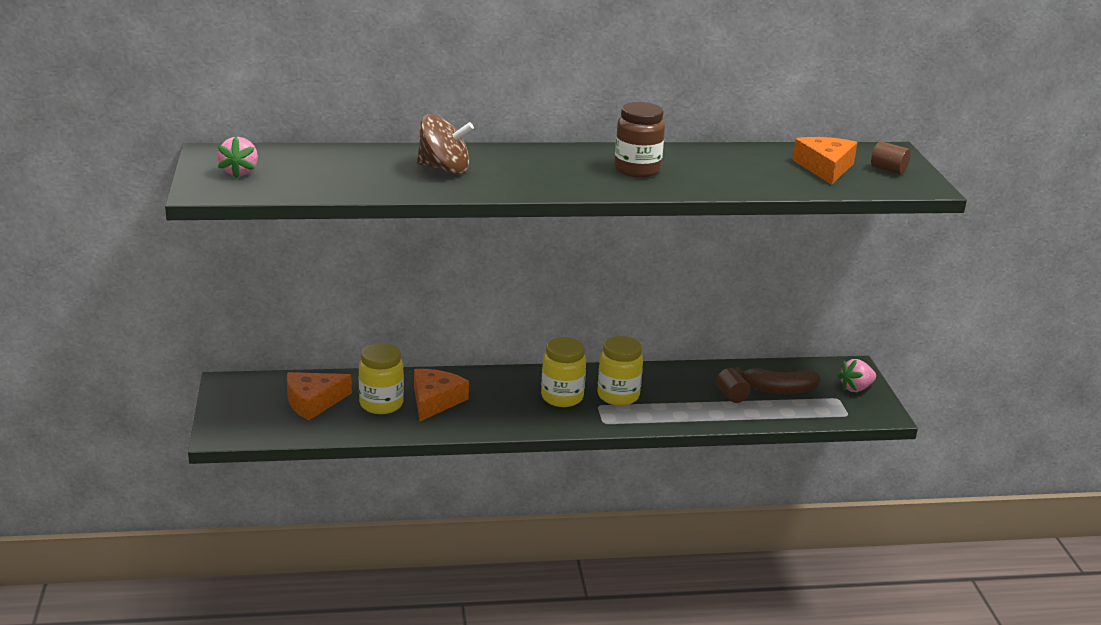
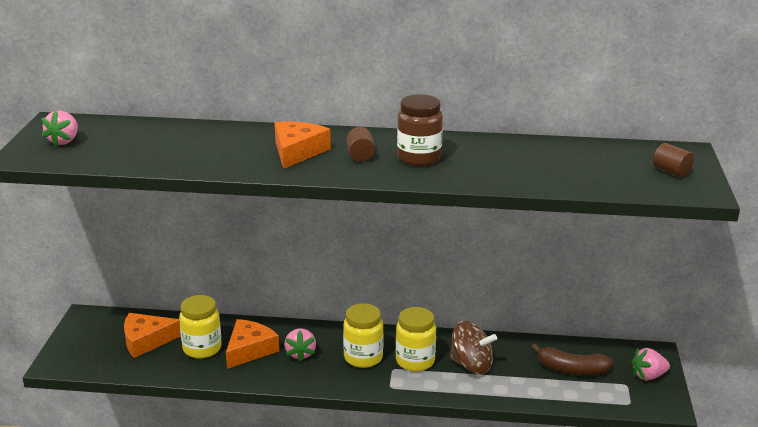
camera: 15 degrees right, 0 degrees up
brown spinning top [417,114,474,174] -> brown spinning top moved to [450,321,497,374]
brown cylinder [716,368,751,403] -> brown cylinder moved to [347,127,375,162]
orange cheese [793,137,858,185] -> orange cheese moved to [275,121,331,169]
none -> pink strawberry [285,328,316,362]

